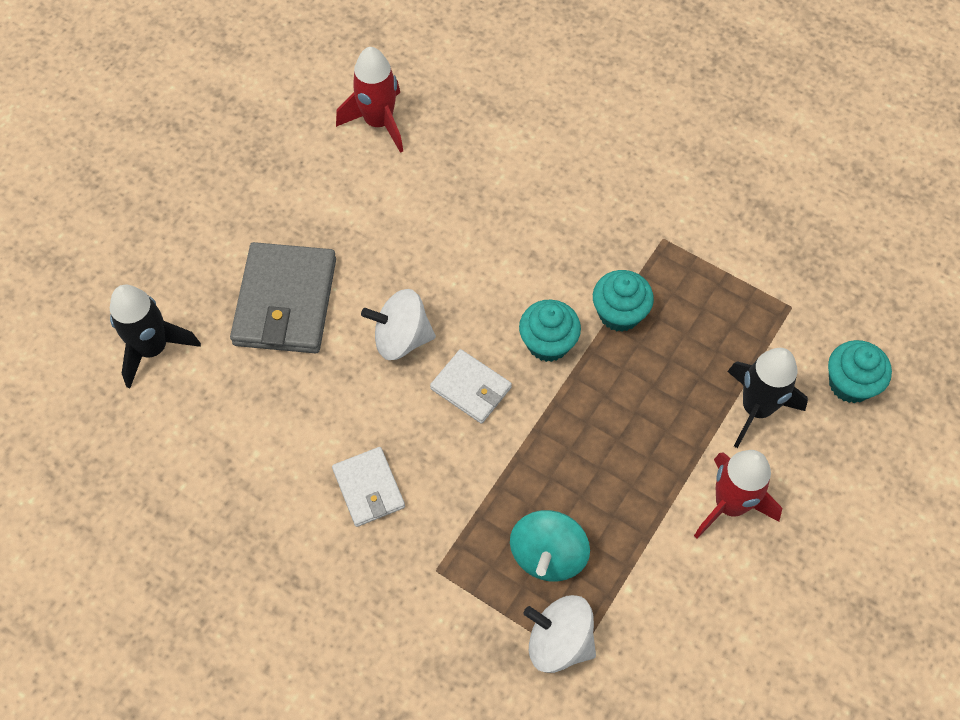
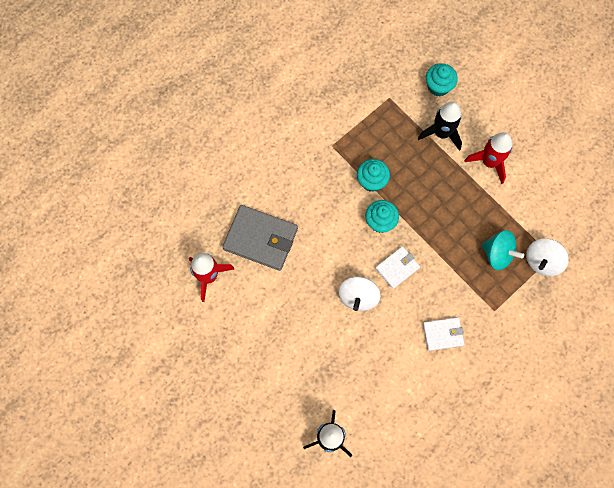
camera: 75 degrees left, 10 degrees up
grey wallet [230,242,336,353] -> grey wallet moved to [222,205,298,271]

